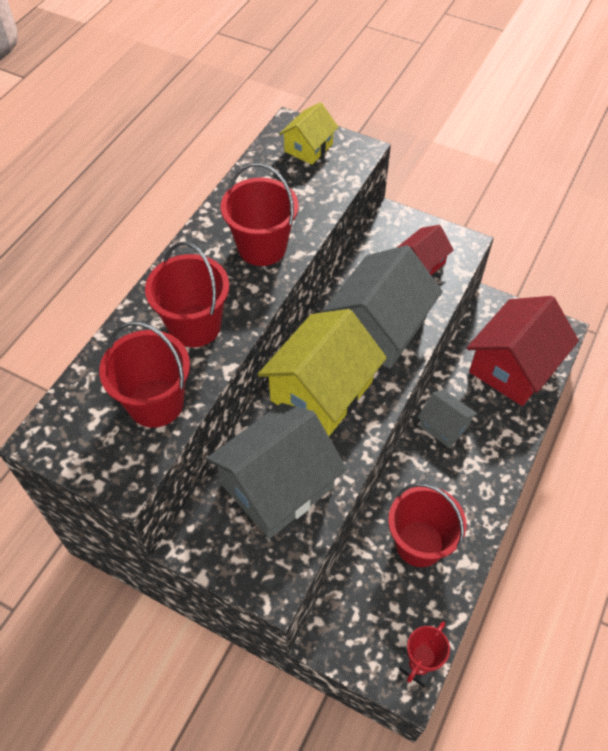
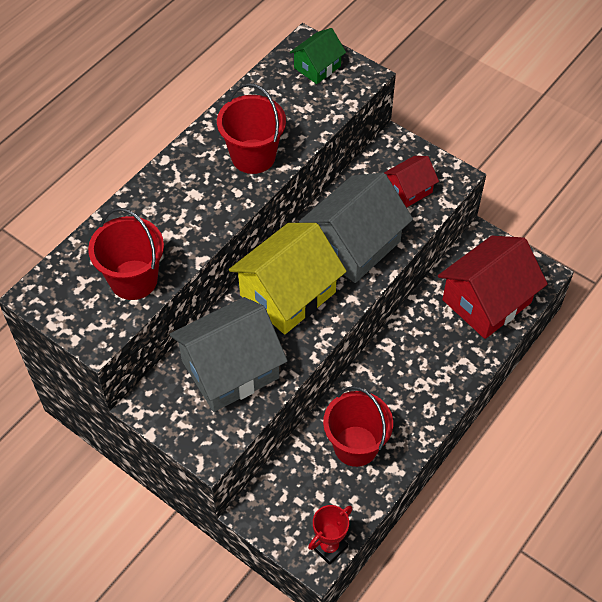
camera: 10 degrees right, 0 degrees up
red bucket [145,241,229,347] -> none
yellow house [279,102,339,165] -> green house [289,28,346,84]
grey house [417,390,478,448] -> none

